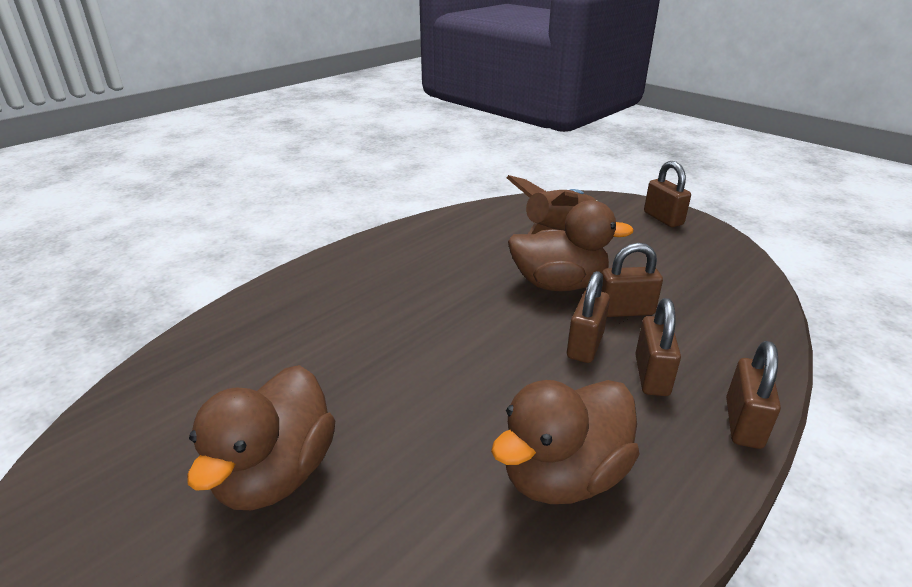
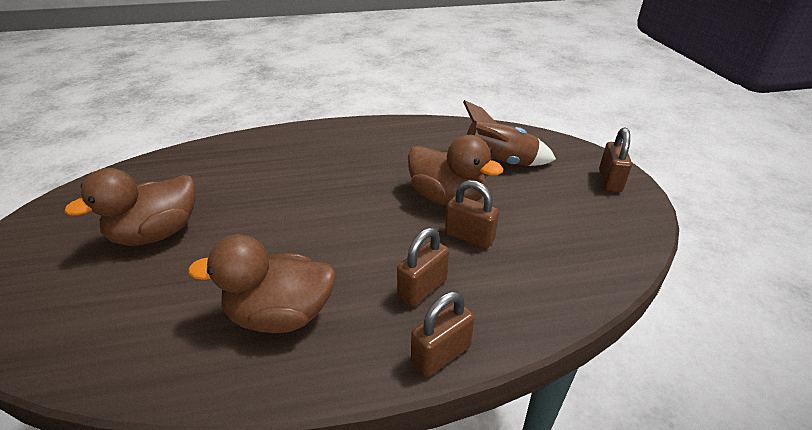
camera: 35 degrees right, 5 degrees up
brown padlock [567,271,610,363] -> none

